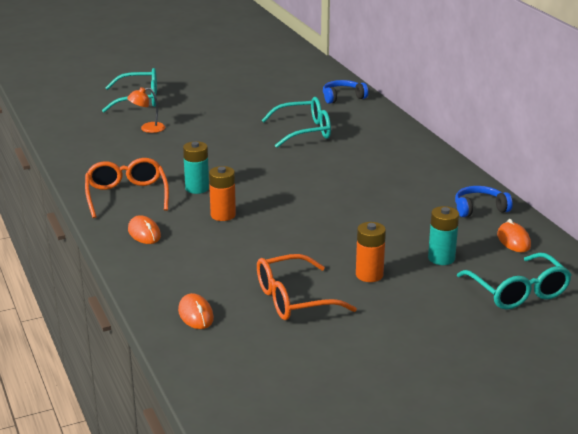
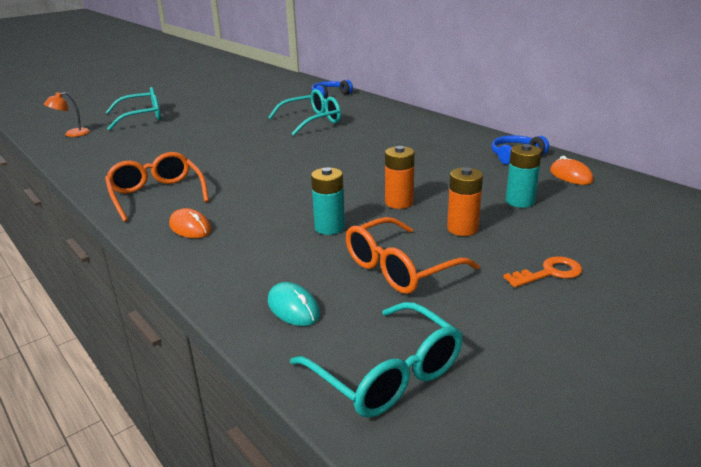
camera: 15 degrees left, 0 degrees up
orange lamp [127,87,165,133] -> orange lamp moved to [44,92,90,137]
orange mouse [178,293,214,329] -> turquoise mouse [268,282,320,326]
turquoise battery [183,141,209,194] -> turquoise battery moved to [311,167,345,235]
orange battery [209,166,236,221] -> orange battery moved to [385,146,415,209]
turquoise glasses [457,252,572,309] -> turquoise glasses moved to [290,302,463,418]
none -> orange key [503,256,582,287]

